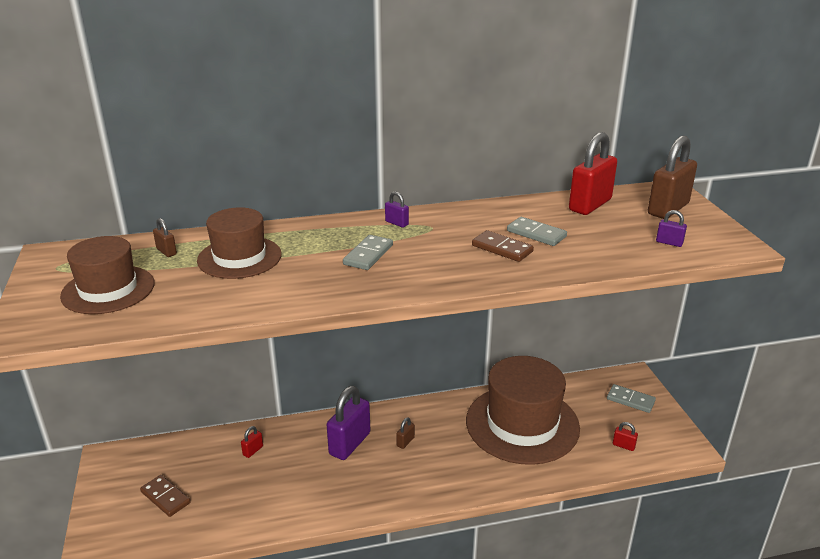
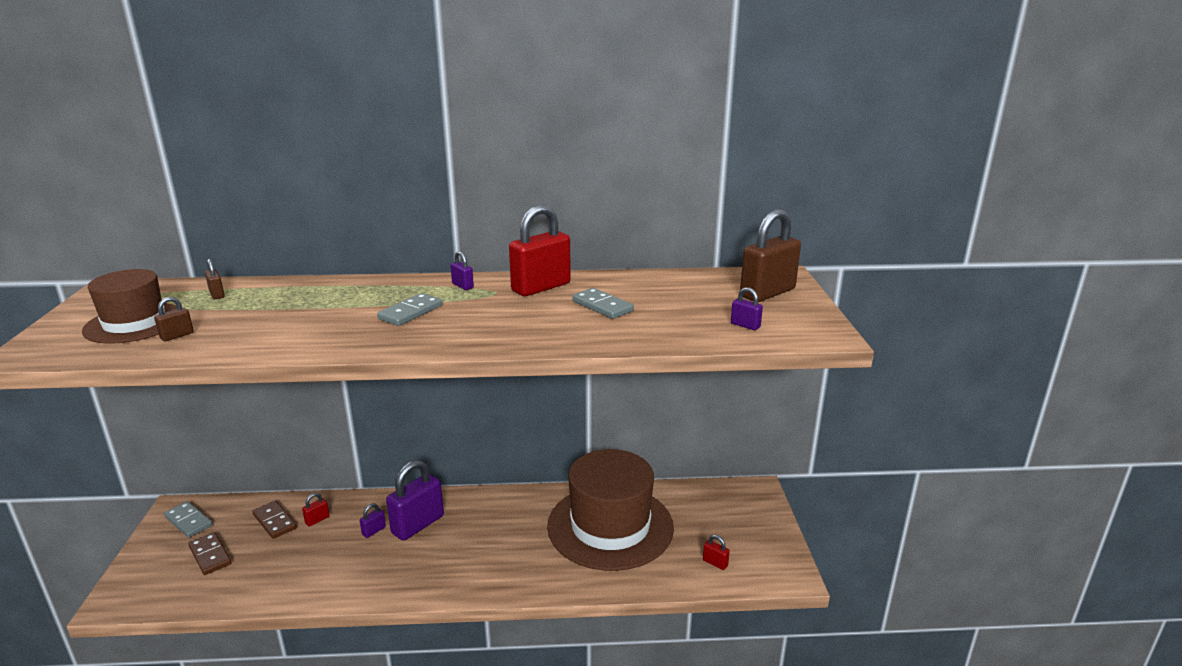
camera: 10 degrees right, 5 degrees down
brown hat [197,207,282,279] -> none
brown padlock [396,417,415,449] -> brown padlock moved to [154,297,194,341]
brown domino [472,230,534,262] -> brown domino moved to [252,500,297,539]
red padlock [569,132,617,215] -> red padlock moved to [509,205,571,296]
grey domino [607,384,656,413] -> grey domino moved to [164,501,213,538]
none -> purple padlock [360,503,386,538]

